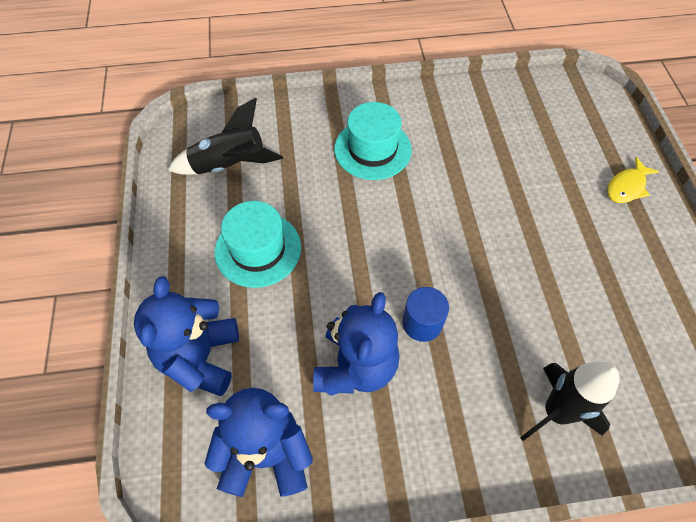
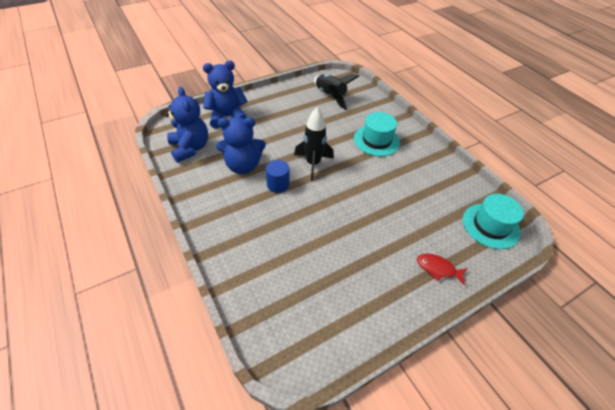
camera: 65 degrees right, 10 degrees down
turquoise hat [214,201,301,288] -> turquoise hat moved to [463,194,524,249]
black rocket [520,362,620,441] -> black rocket moved to [294,107,334,181]
yellow fish [607,157,659,203] -> red fish [417,254,468,286]

